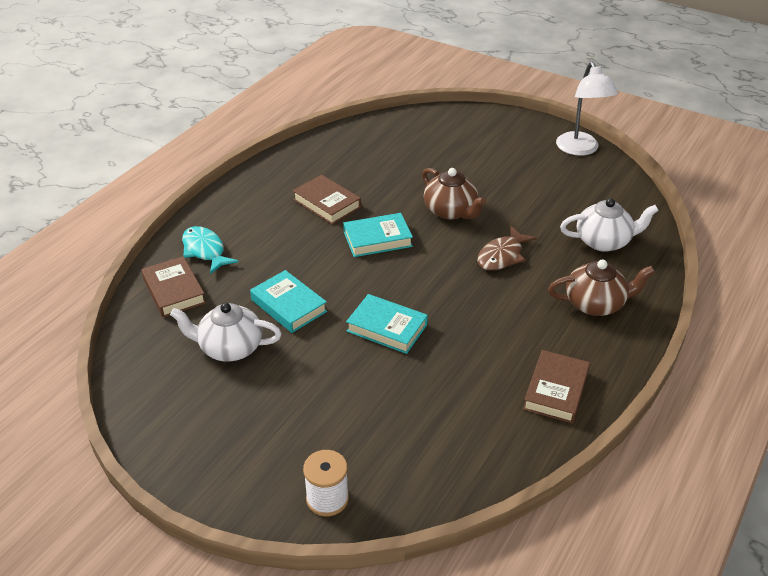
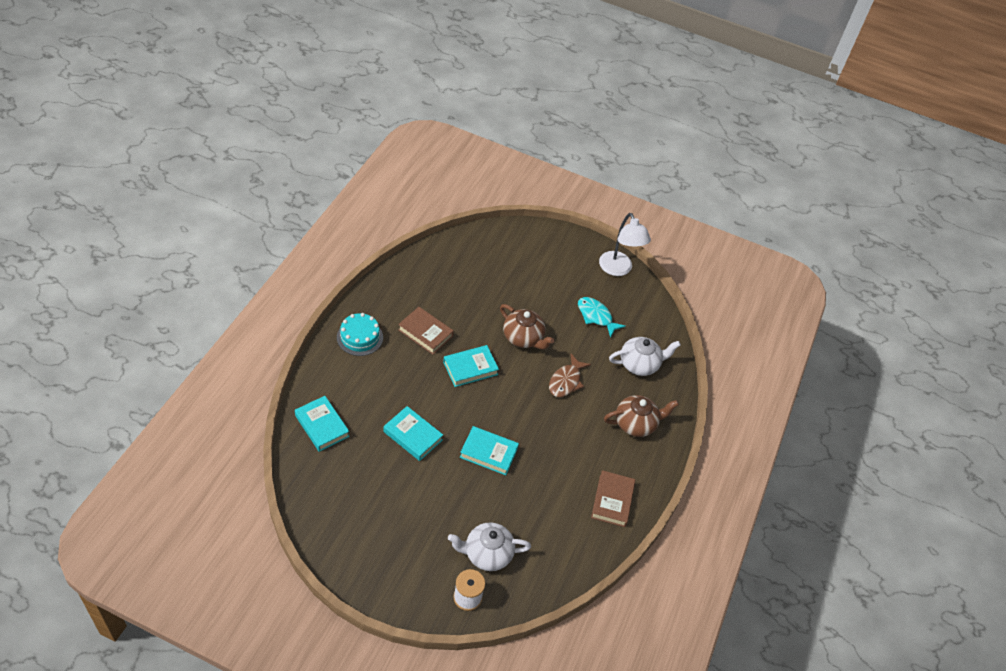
camera: 15 degrees left, 10 degrees up
brown book [141,256,206,317] -> turquoise book [295,396,350,452]
white teapot [170,303,282,361] -> white teapot moved to [448,522,531,571]
turquoise fish [182,226,239,274] -> turquoise fish moved to [578,297,626,338]
none -> turquoise cake [337,313,383,356]

